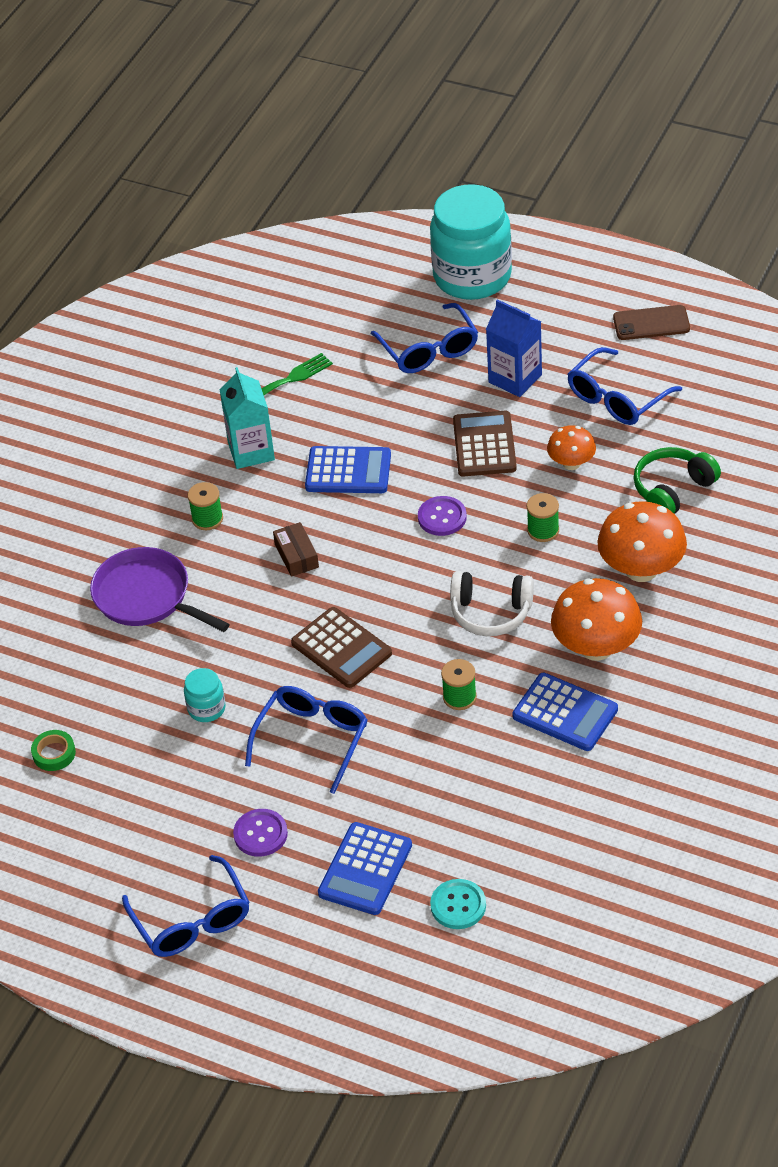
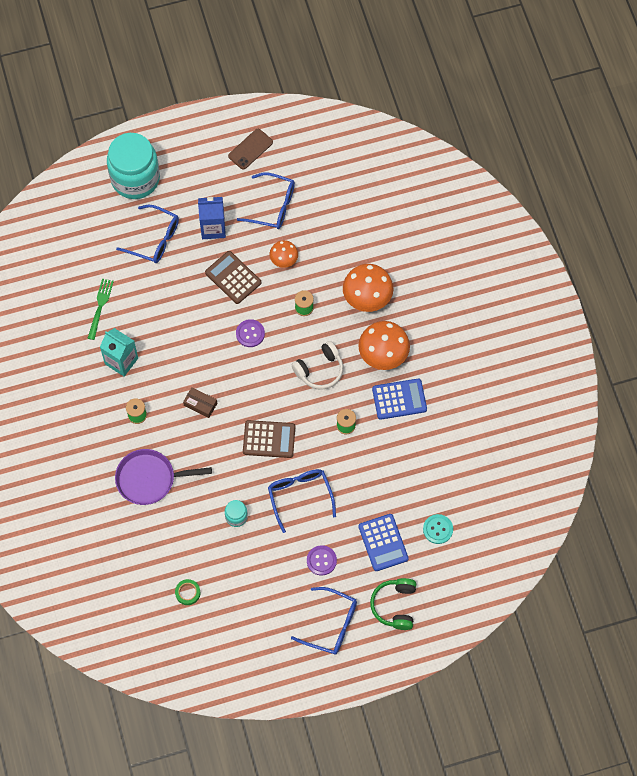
camera: 45 degrees left, 20 degrees up
blue calculator [305,446,391,493] -> none
blue glasses [568,347,682,425] -> blue glasses turned 75 degrees counterclockwise [237,173,295,229]
green headphones [634,447,721,514] -> green headphones moved to [370,578,416,630]

